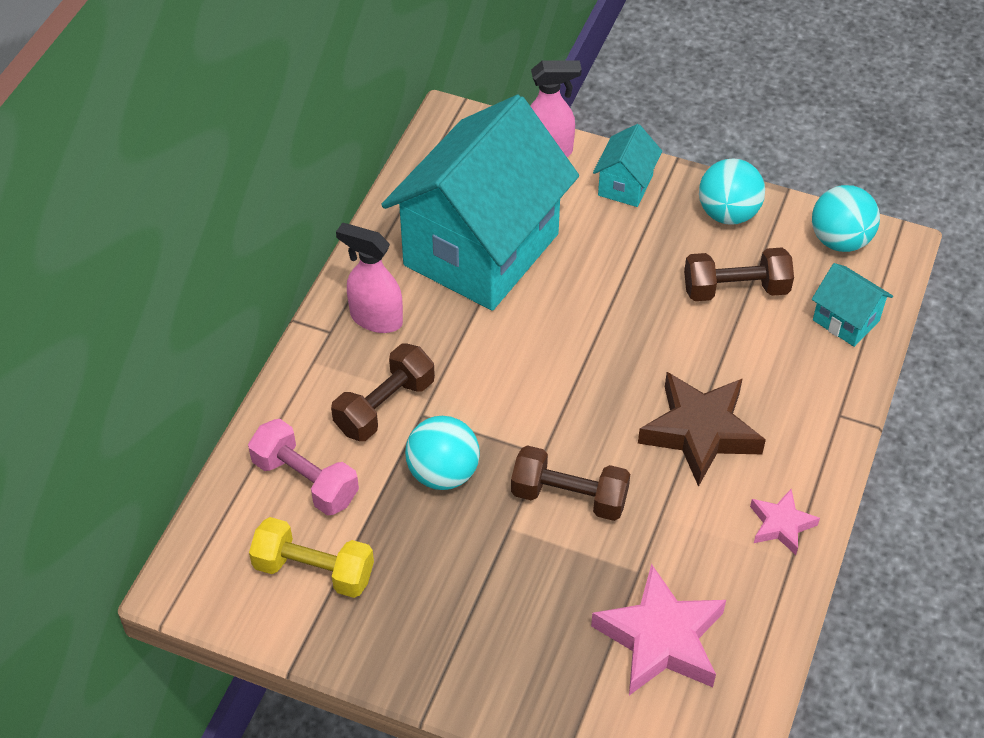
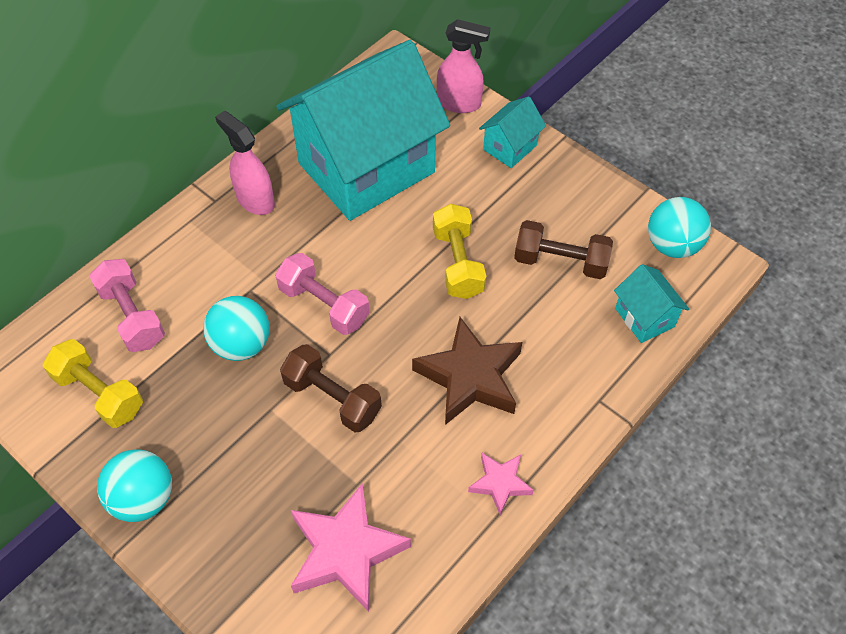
camera: 20 degrees right, 5 degrees up
brown dumbbell [331,344,435,441] -> none
turquoise ball [699,158,765,225] -> turquoise ball moved to [97,449,172,522]
none -> pink dumbbell [275,253,370,335]
none -> yellow dumbbell [433,204,486,299]

